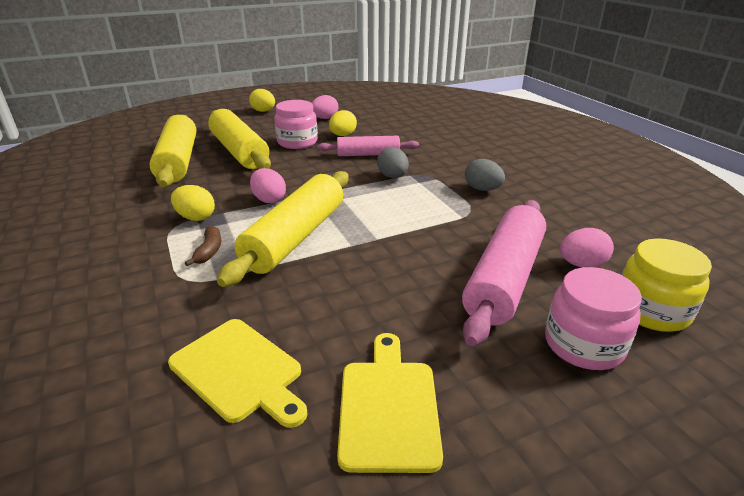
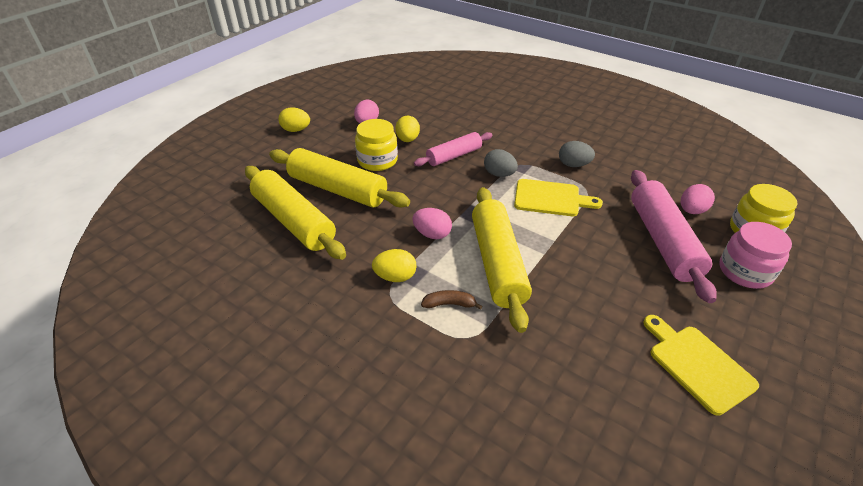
camera: 30 degrees left, 10 degrees up
yellow cutting board [168,319,308,428] -> yellow cutting board moved to [514,179,603,216]
brown banana [185,225,221,266] -> brown banana turned 60 degrees counterclockwise [421,290,482,310]
pink jar [274,100,318,149] -> yellow jar [355,119,398,171]

